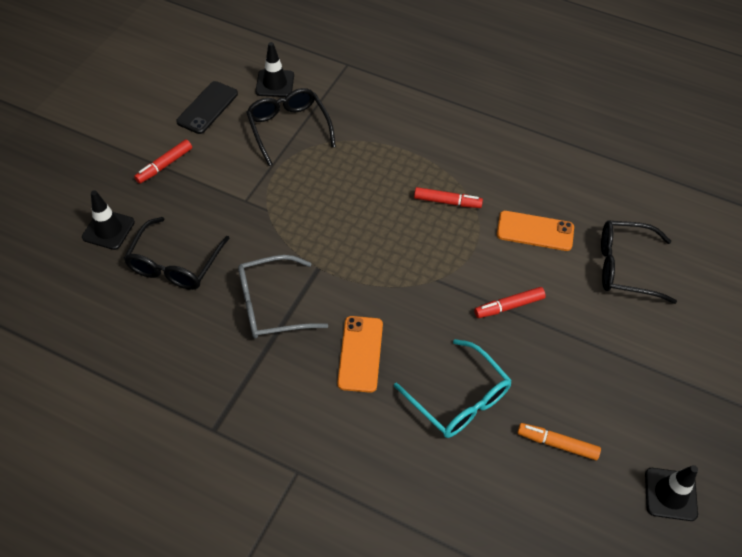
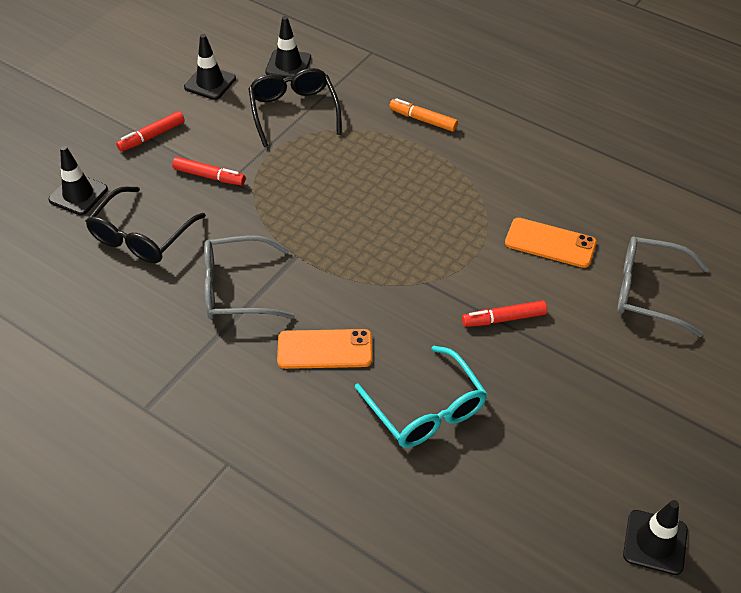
camera: 10 degrees right, 5 degrees down
black phone [176,81,238,134] -> black traffic cone [184,34,236,100]
orange phone [337,316,383,393] -> orange phone turned 75 degrees clockwise [277,329,372,369]
red marker [414,187,483,208] -> red marker moved to [172,157,245,185]
orange marker [518,423,601,460] -> orange marker moved to [389,98,458,132]
black glasses [601,220,677,304] -> grey glasses [618,236,709,337]

